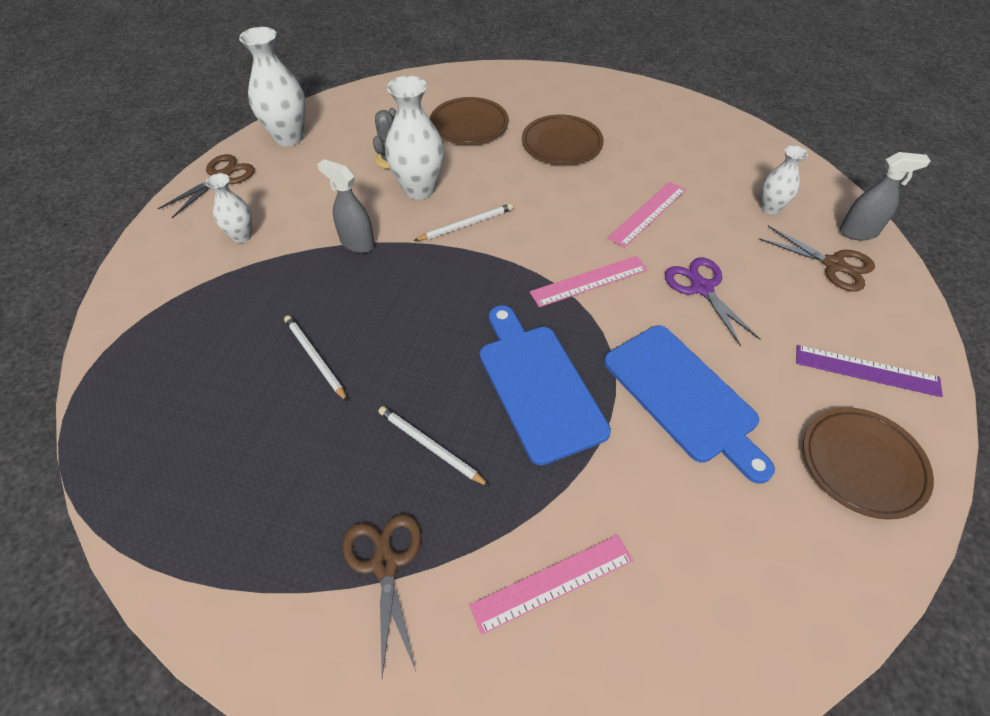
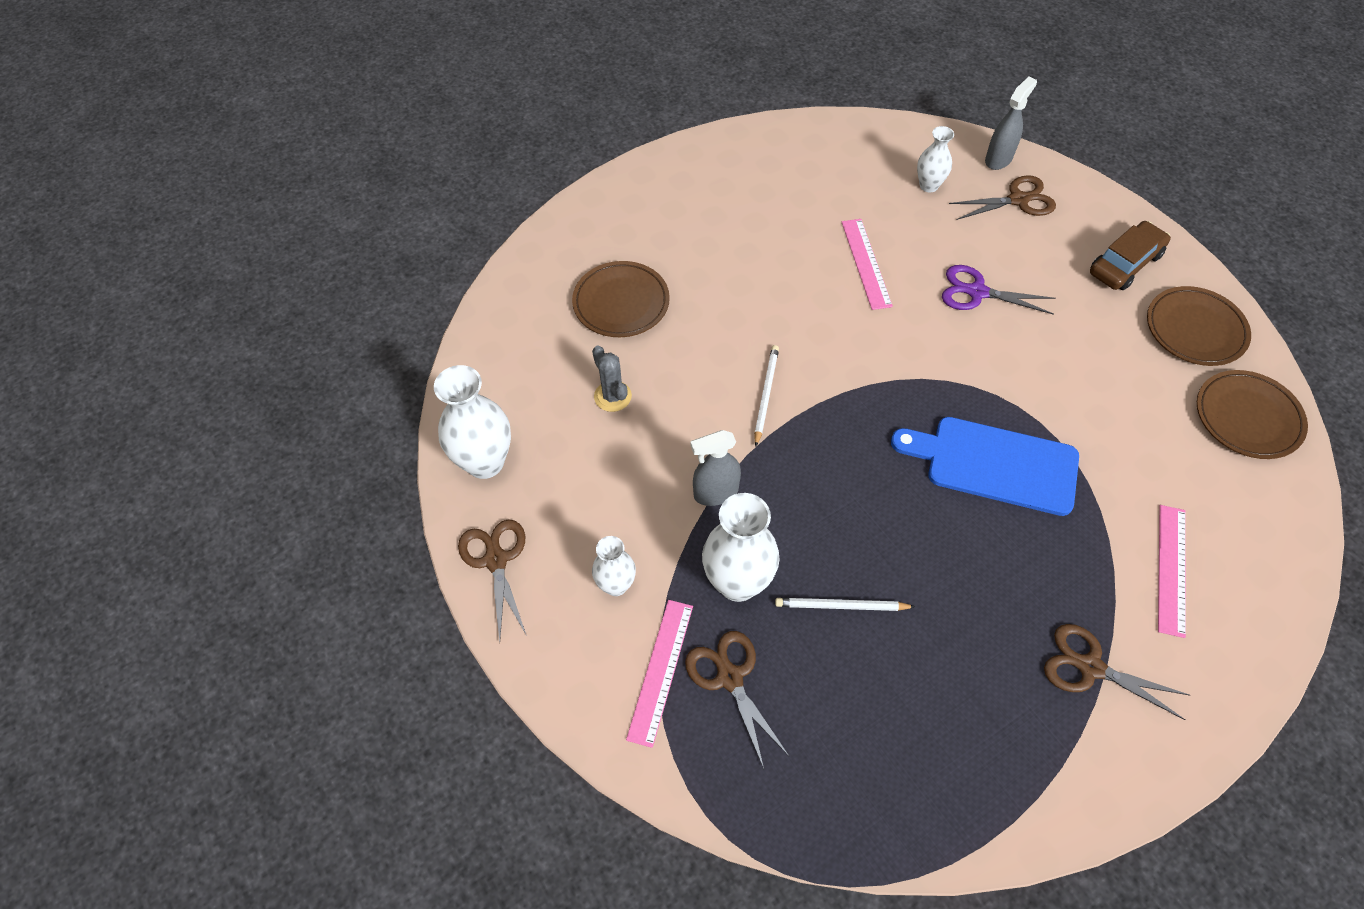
camera: 50 degrees left, 5 degrees up
white pencil [379,406,490,487] -> none
white vase [385,76,444,200] -> white vase moved to [702,493,780,602]
brown plate [522,114,604,165] -> brown plate moved to [1197,370,1308,459]
pink ruler [530,256,648,307] -> pink ruler moved to [626,600,693,748]
blue cutting board [604,325,775,484] -> none
purple ruler [796,345,943,397] -> brown car [1090,221,1171,290]
none -> brown scissors [685,631,789,769]

